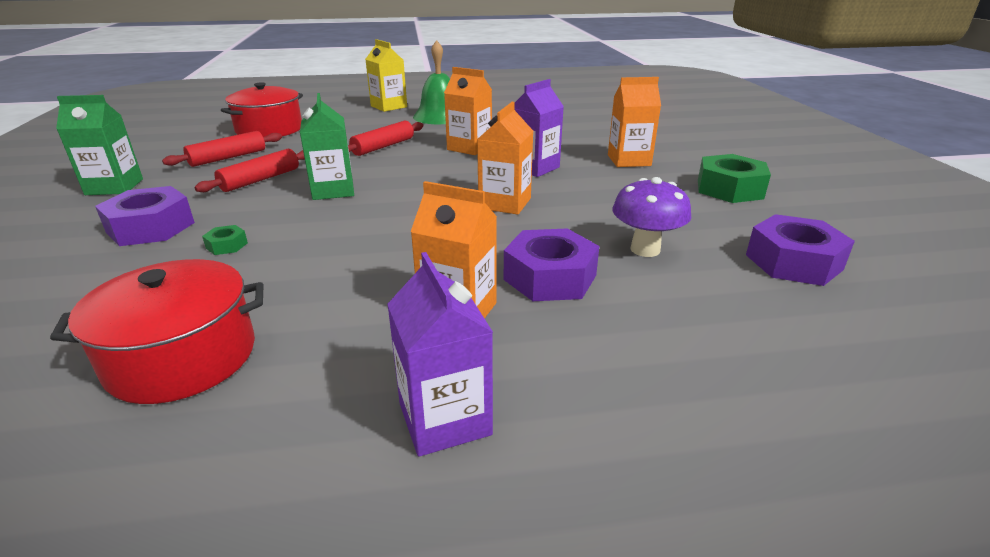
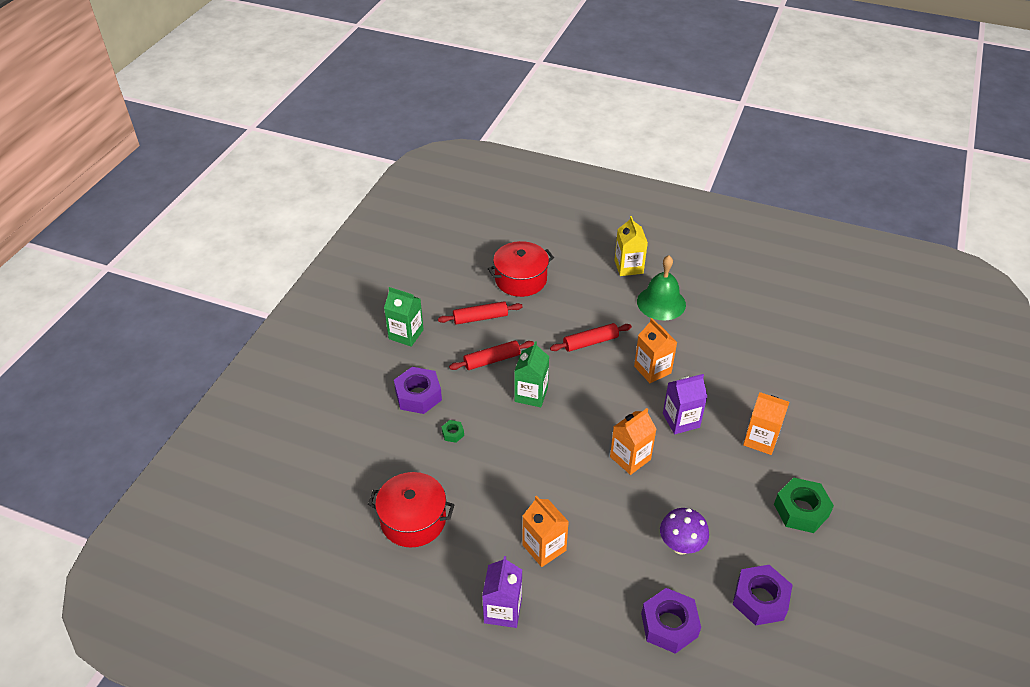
camera: 30 degrees right, 15 degrees up
purple nut [504,228,599,301] -> purple nut moved to [641,588,701,654]

